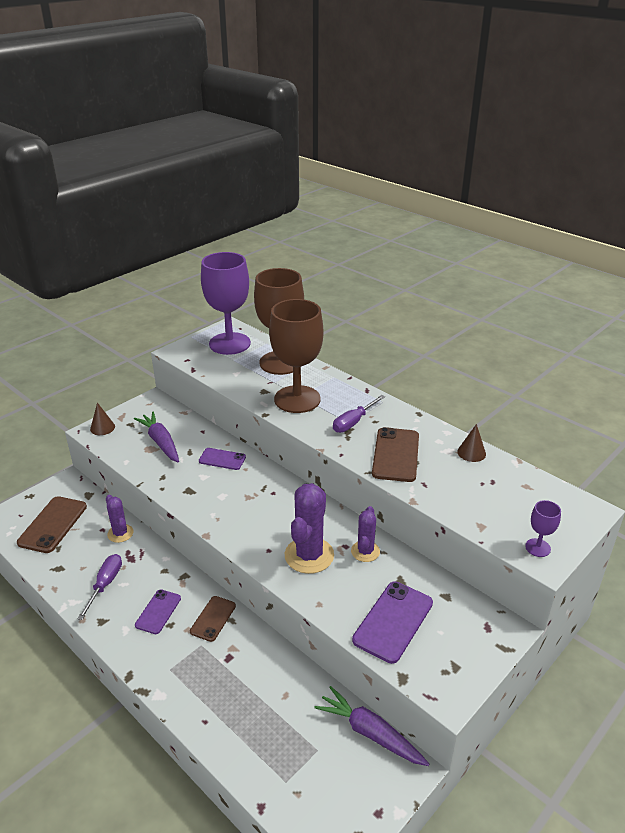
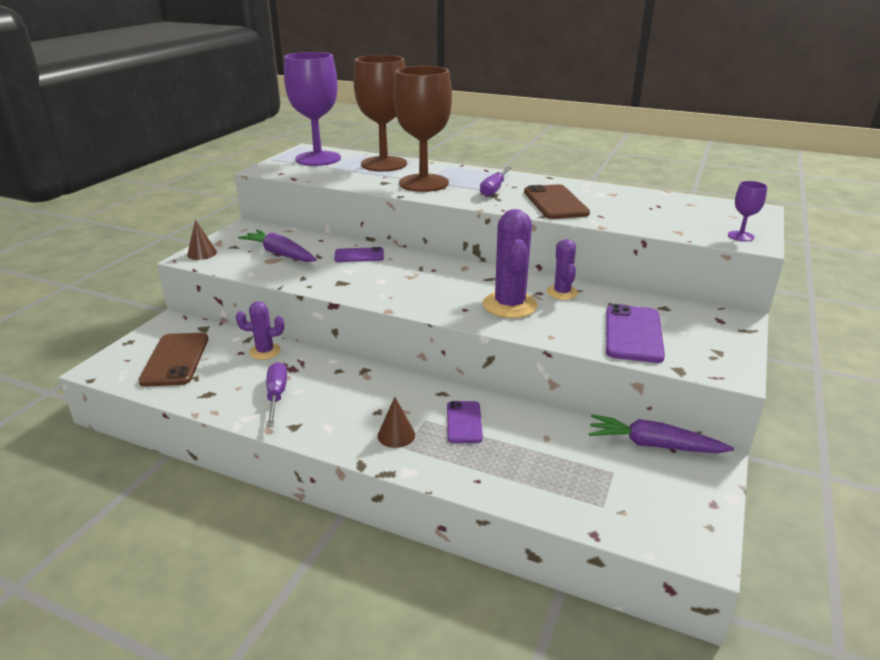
camera: 20 degrees left, 5 degrees down
purple cactus [106,495,134,543] -> purple cactus turned 45 degrees counterclockwise [236,301,284,360]
purple phone [135,589,181,634] -> purple phone moved to [447,401,483,443]
brown phone [190,596,236,642] -> none
brown cone [457,424,486,462] -> brown cone moved to [378,397,415,448]

